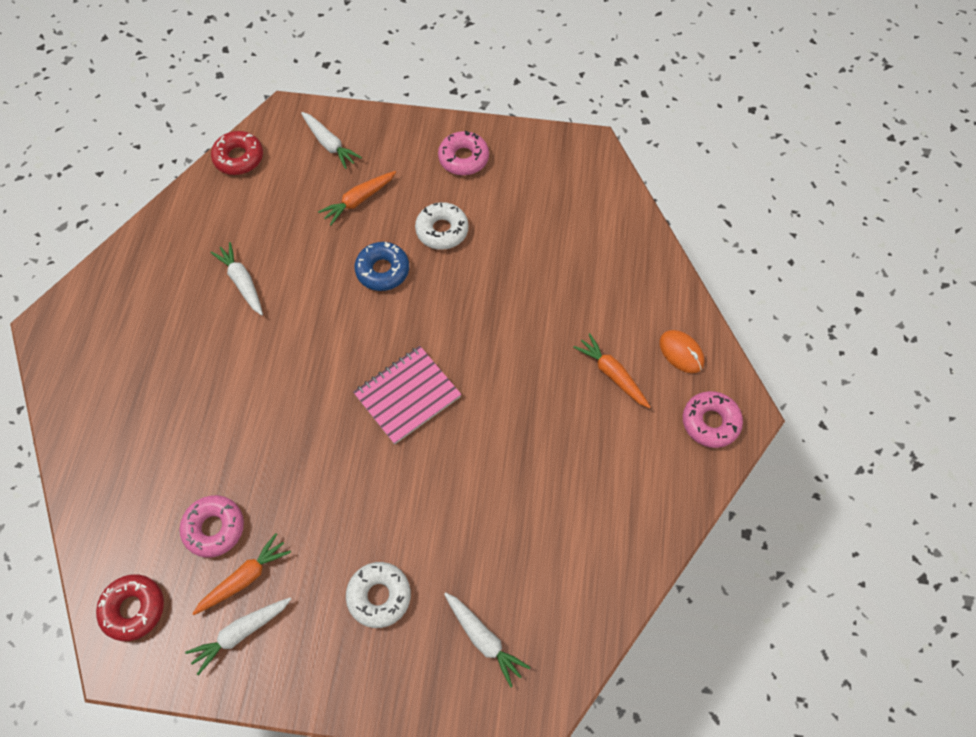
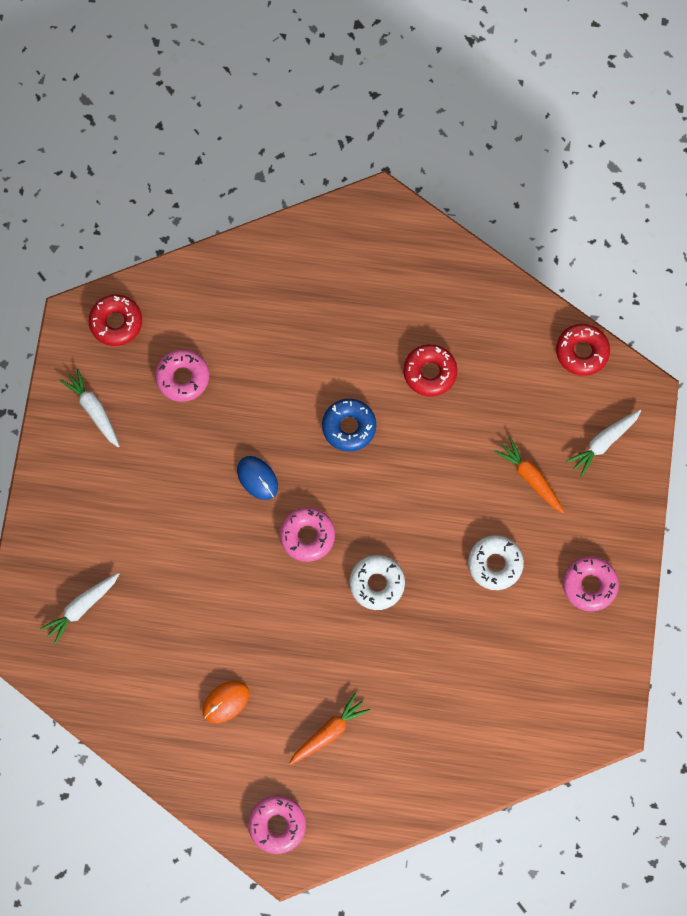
camera: 90 degrees right, 10 degrees up
orange carrot [192,533,291,615] -> none
white carrot [211,242,263,315] -> red donut [403,344,457,397]
white donut [346,562,411,628] -> white donut moved to [350,555,405,610]
pink notebook [353,346,462,444] -> pink donut [280,507,335,562]
blue donut [355,242,409,291] -> blue donut moved to [322,399,376,452]
orange mouse [659,330,705,373] -> orange mouse moved to [202,681,249,723]
none -> blue mouse [237,456,278,500]

